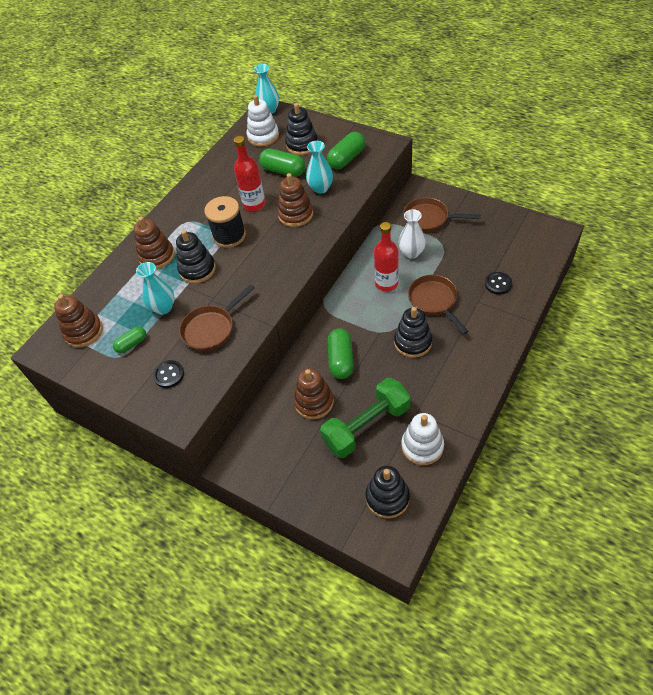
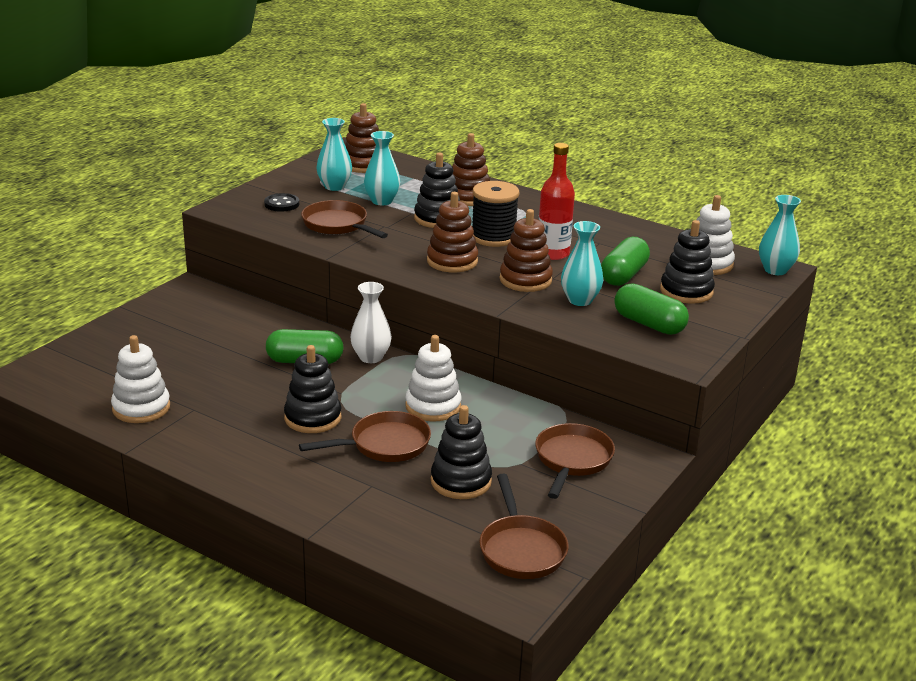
camera: 85 degrees right, 25 degrees down
green capsule [113,326,146,353] -> turquoise vase [316,118,352,191]
brown stacking toy [294,369,334,419] -> brown stacking toy moved to [427,192,478,272]
green dumbbell [320,378,410,458] -> none
black stacking toy [365,465,410,518] -> black stacking toy moved to [431,405,492,499]
red bottle [374,222,399,291] -> white stacking toy [405,335,461,421]
white vase [399,209,426,259] -> white vase moved to [350,282,392,363]
black button [485,272,512,295] -> none
none -> brown pan [479,474,569,579]

